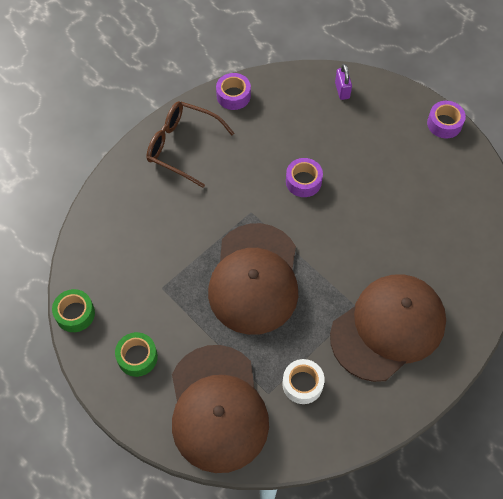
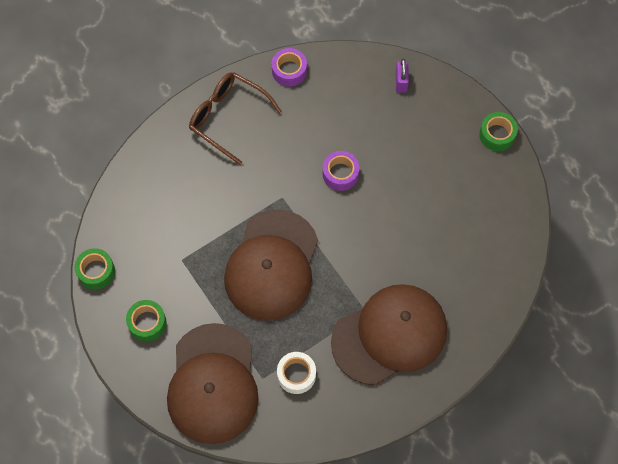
camera: 10 degrees right, 5 degrees up
purple tape [427,101,466,138] -> green tape [479,112,518,151]

